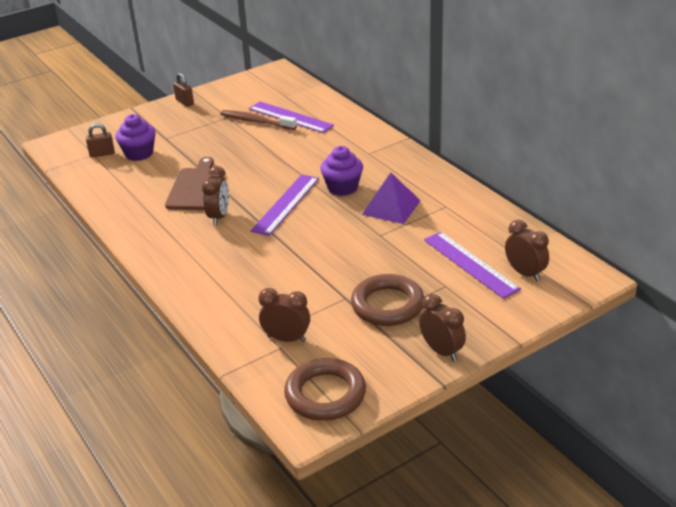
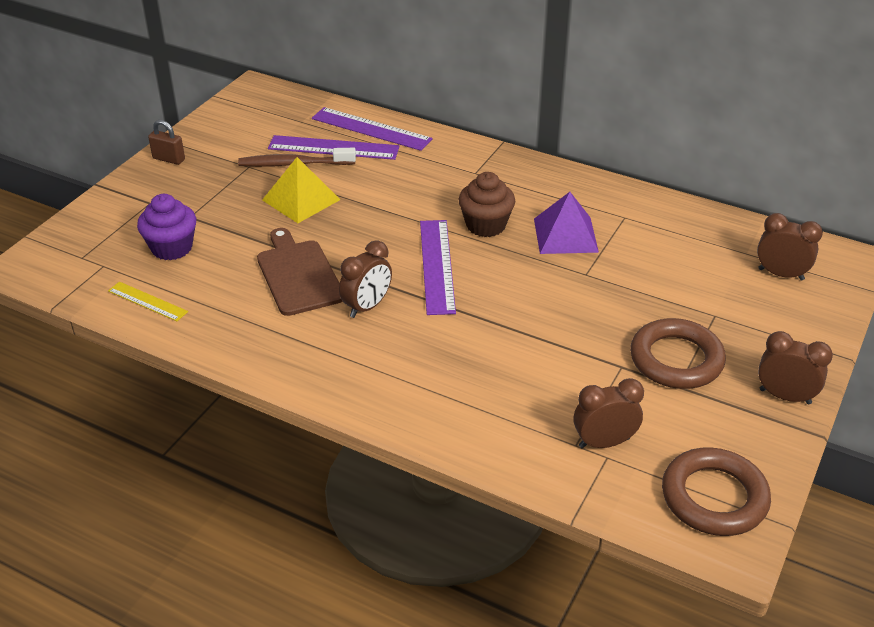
camera: 30 degrees left, 5 degrees up
brown padlock [86,124,115,157] -> none
brown clock [202,166,229,225] -> brown clock turned 60 degrees clockwise [339,240,392,318]
purple cupcake [320,146,363,196] -> brown cupcake [459,172,515,237]
purple ruler [424,232,521,299] -> purple ruler moved to [312,107,432,151]
none -> yellow ruler [108,282,188,321]
none -> yellow pyramid [262,157,340,223]

